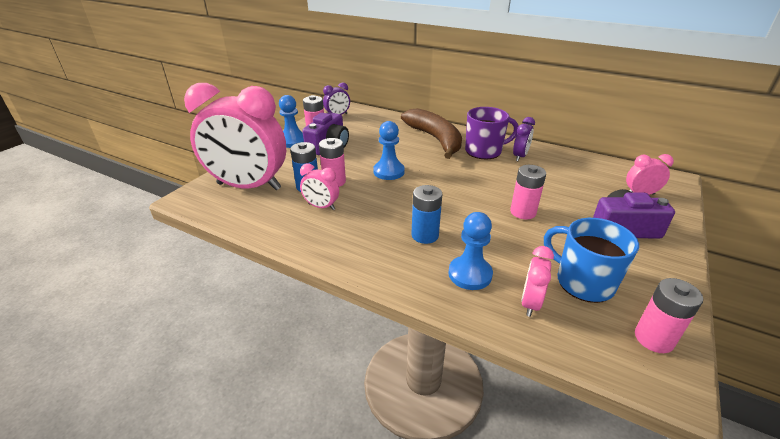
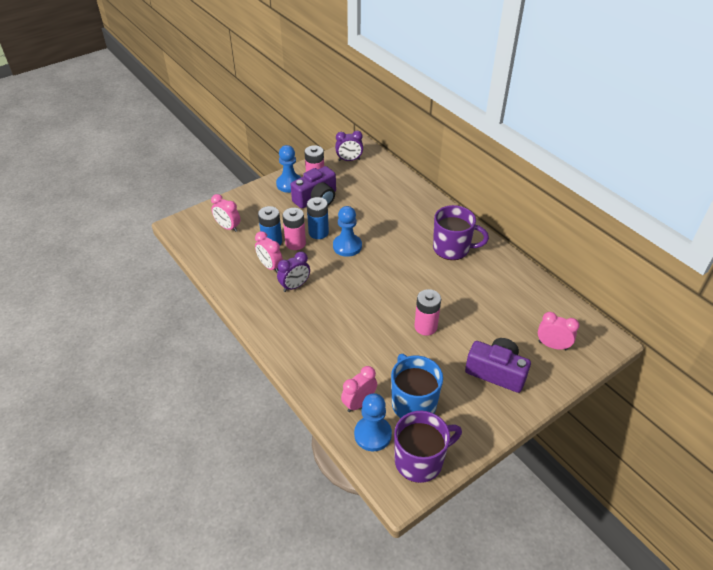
camera: 25 degrees right, 10 degrees up
pink clock [184,83,286,190] -> pink clock [211,194,240,232], size x0.42
brown banana [401,108,462,159] -> none
blue battery [411,185,442,244] -> blue battery moved to [307,197,329,239]
blue pawn [448,212,493,290] -> blue pawn moved to [354,393,392,451]
purple clock [513,117,535,161] -> purple clock moved to [277,252,310,292]
pink battery [635,278,703,353] -> purple mug [394,411,462,483]

